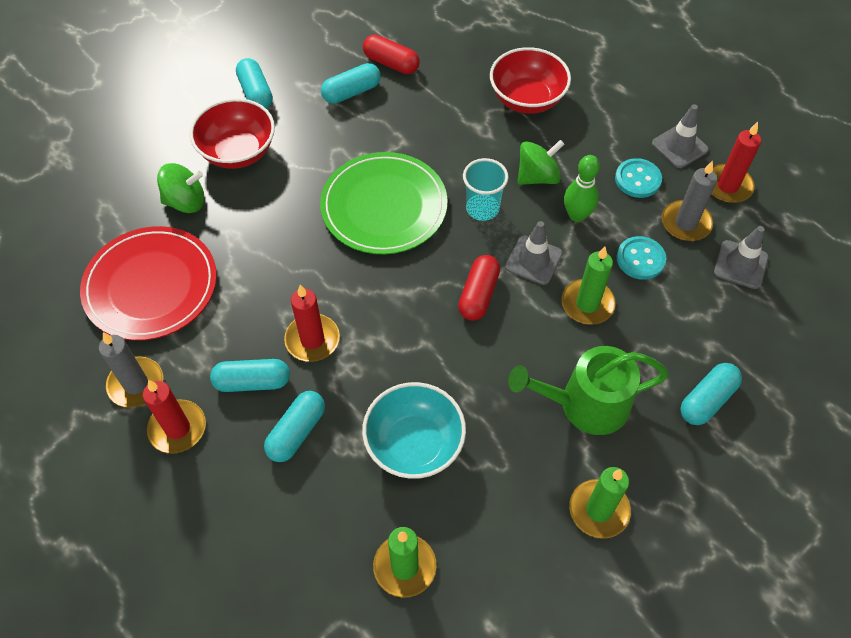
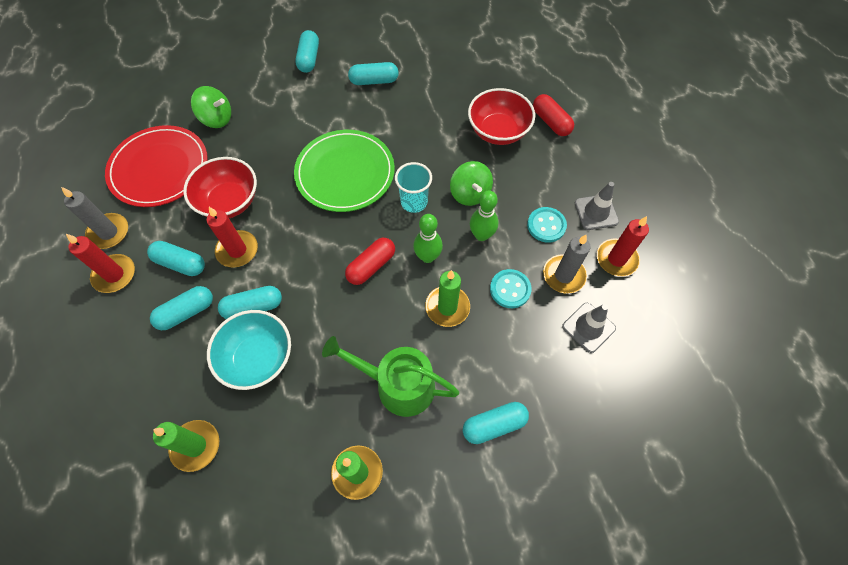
camera: 25 degrees right, 5 degrees up
red bowl [190,98,275,169] -> red bowl moved to [183,157,257,218]
red capsule [363,34,420,74] -> red capsule moved to [533,94,574,136]
grey traffic cone [505,221,562,285] -> green bowling pin [413,214,443,263]
green spinning top [517,140,564,185] -> green spinning top turned 75 degrees clockwise [450,161,493,206]
none -> turquoise capsule [218,286,282,319]

